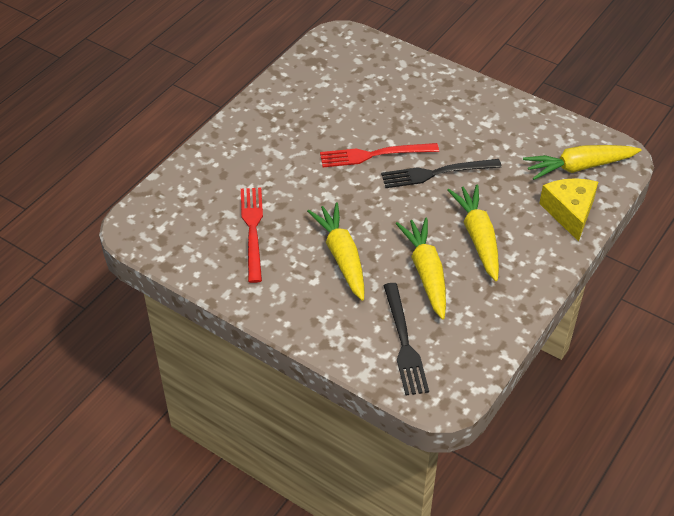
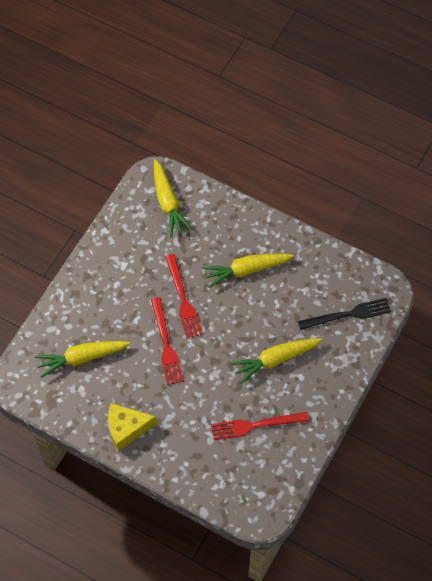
camera: 95 degrees left, 15 degrees up
black fork [381,159,502,188] -> red fork [165,254,202,338]
yellow carrot [396,217,446,320] -> yellow carrot moved to [35,341,130,378]
yellow cheese [539,178,598,242] -> yellow cheese moved to [108,403,157,451]

